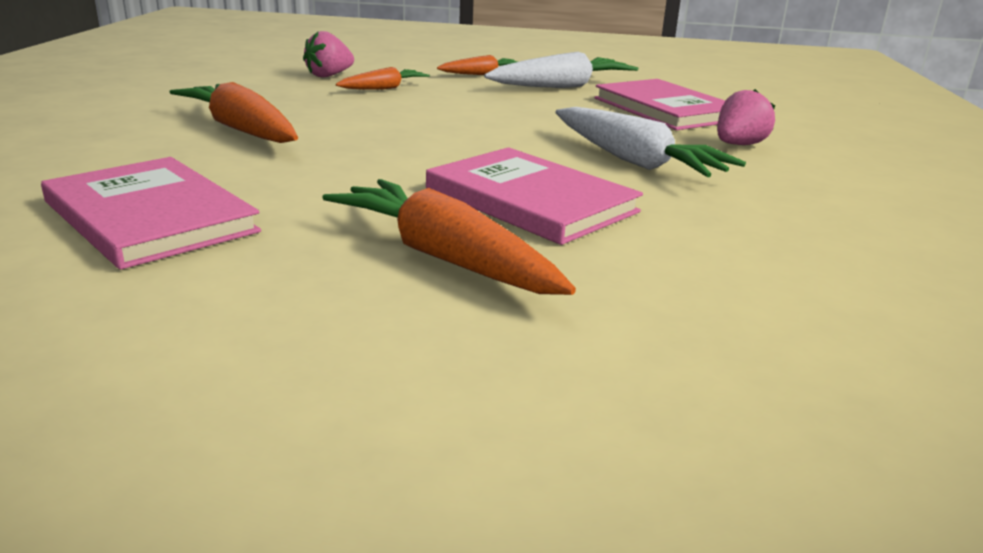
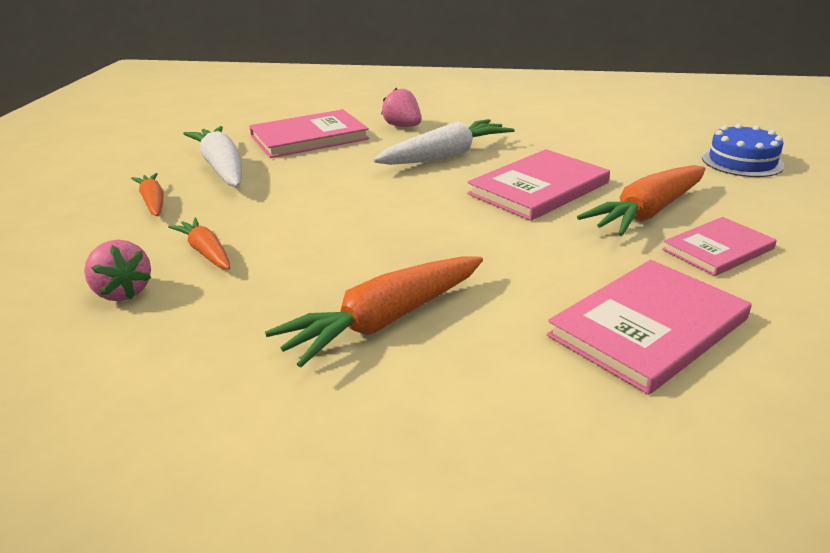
camera: 85 degrees left, 5 degrees up
none -> pink book [662,217,777,276]
none -> blue cake [702,124,785,177]

